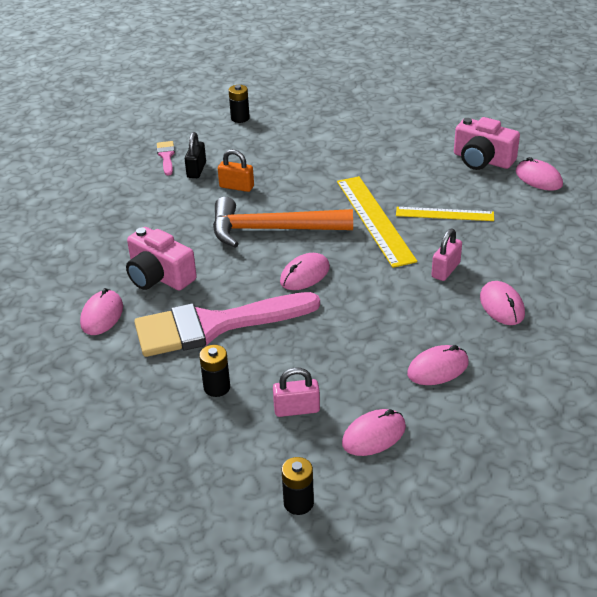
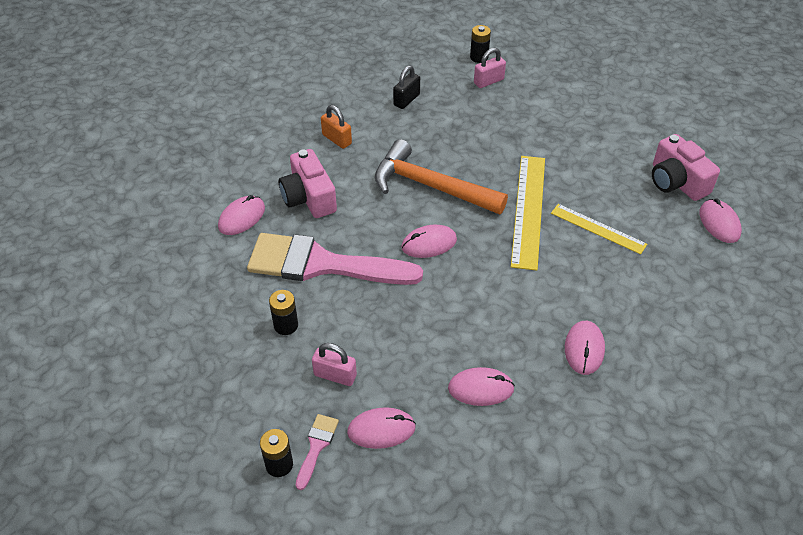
camera: 25 degrees right, 10 degrees up
pink brush [157,141,175,176] -> pink brush moved to [296,414,339,490]
orange padlock [218,149,254,192] -> orange padlock moved to [321,105,352,149]
pink padlock [431,229,462,281] -> pink padlock moved to [474,48,506,88]

